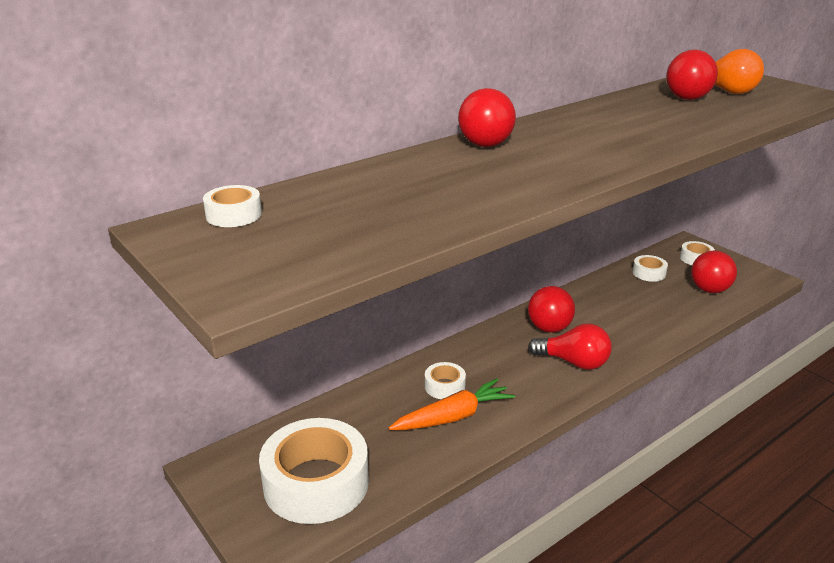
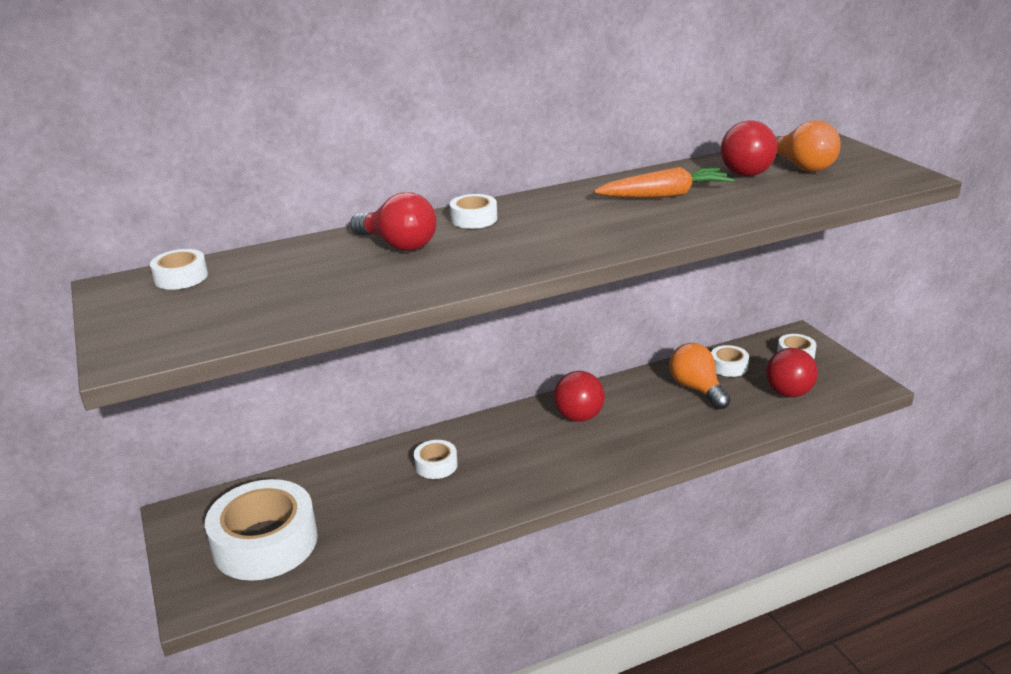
camera: 15 degrees right, 0 degrees up
orange carrot [389,378,515,430] -> orange carrot moved to [594,167,734,198]
red ball [458,88,516,147] -> white tape [450,194,497,229]
red light bulb [528,324,612,370] -> red light bulb moved to [350,192,437,251]
none -> orange light bulb [669,343,731,409]

